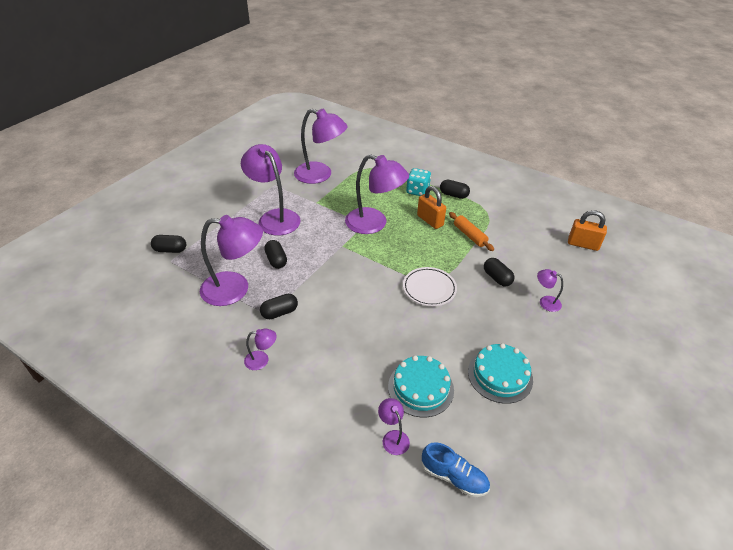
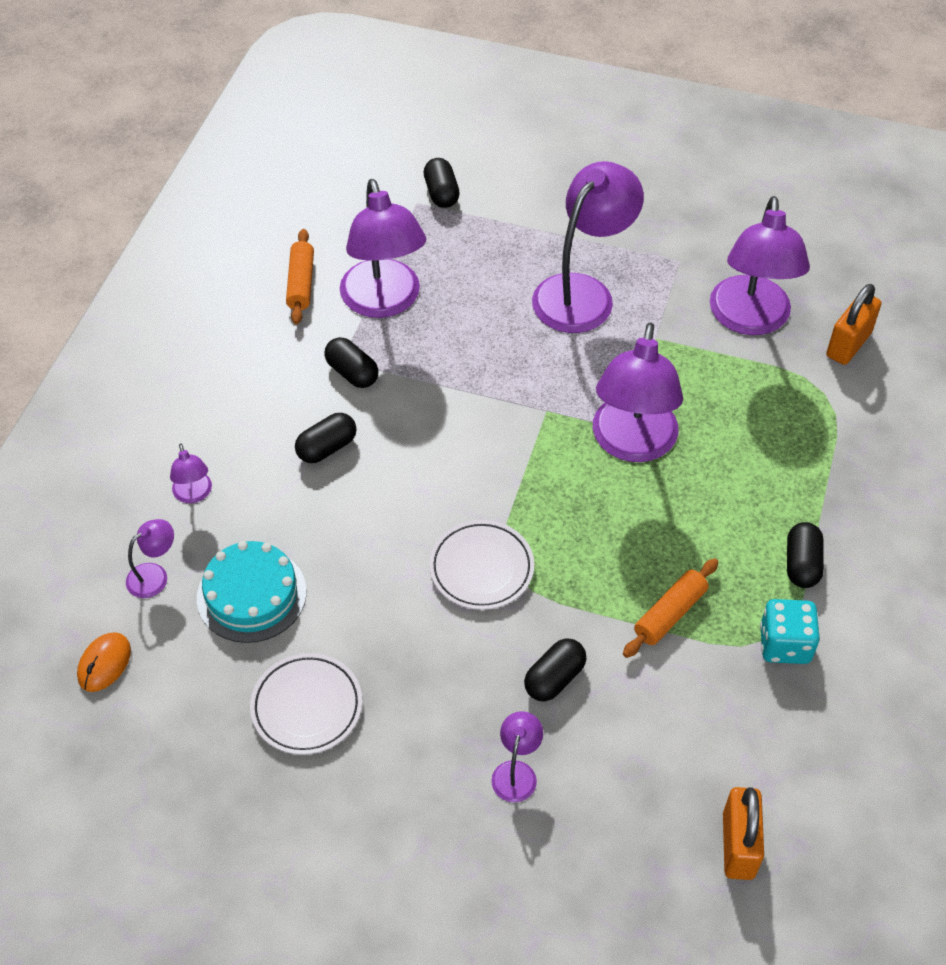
camera: 75 degrees right, 10 degrees up
purple lamp [244,329,277,370] -> purple lamp moved to [170,443,212,503]
black capsule [264,240,287,269] -> black capsule moved to [295,413,357,463]
turquoise dice [406,168,431,196] -> turquoise dice moved to [760,599,820,664]
orange padlock [417,186,446,229] -> orange padlock moved to [826,284,881,365]
blue shoe [421,442,490,497] -> orange mouse [77,632,131,692]
turquoise cake [468,343,533,404] -> white plate [250,653,362,755]
none -> orange rolling pin [286,229,314,325]

